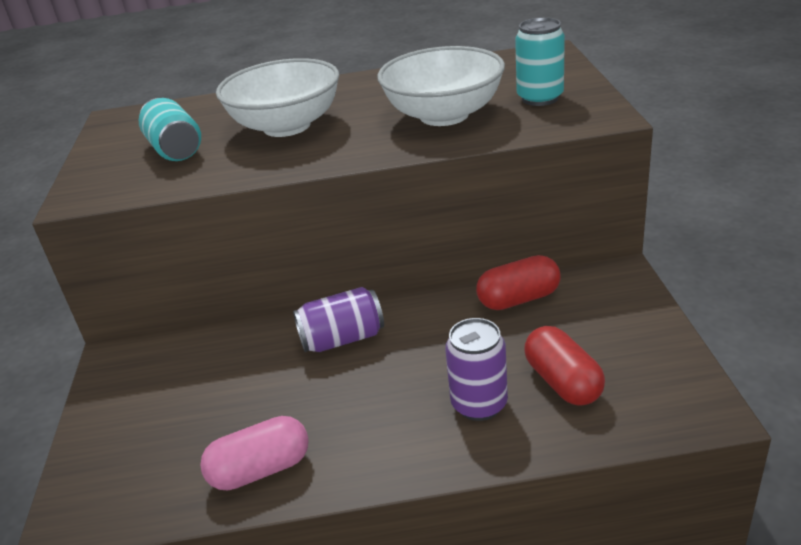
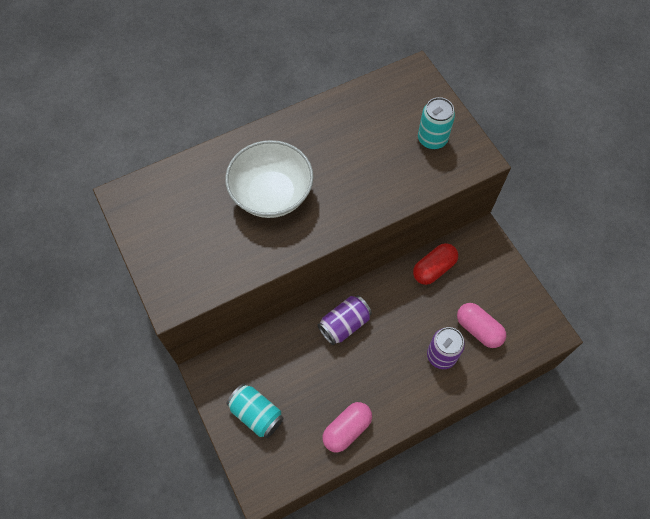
camera: 25 degrees left, 30 degrees up
turquoise can [139,98,201,161] -> turquoise can moved to [226,383,283,438]
white bowl [377,46,505,126] -> none
red capsule [524,326,605,406] -> pink capsule [457,303,506,348]

